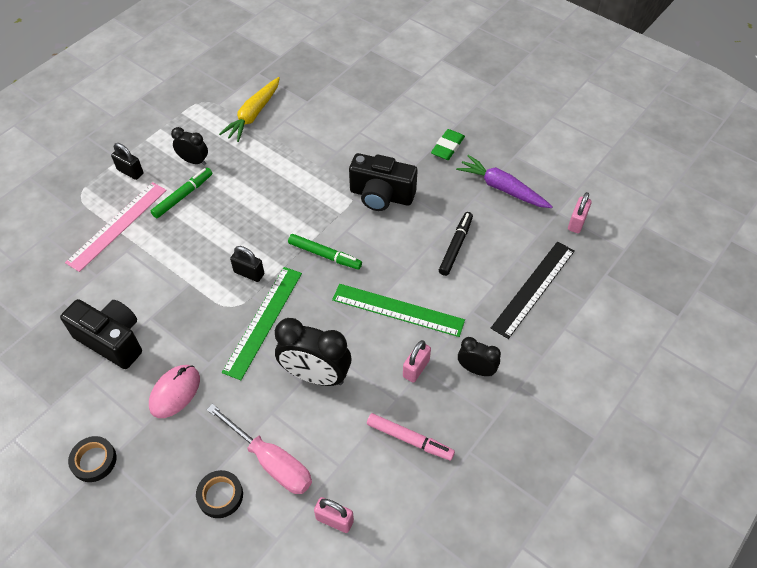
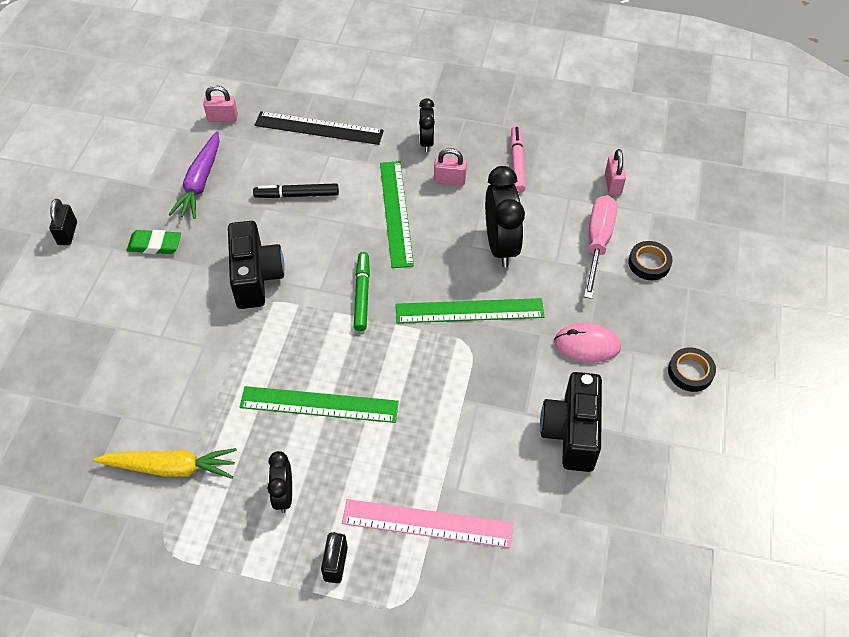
camera: 115 degrees left, 0 degrees up
green marker [151,168,213,218] -> none
black padlock [230,246,264,282] -> black padlock moved to [49,199,77,245]
none -> green ruler [240,386,399,423]

